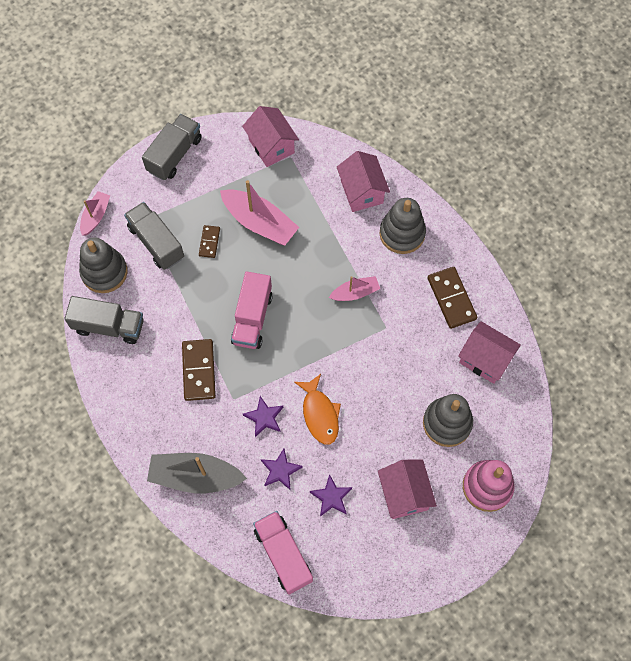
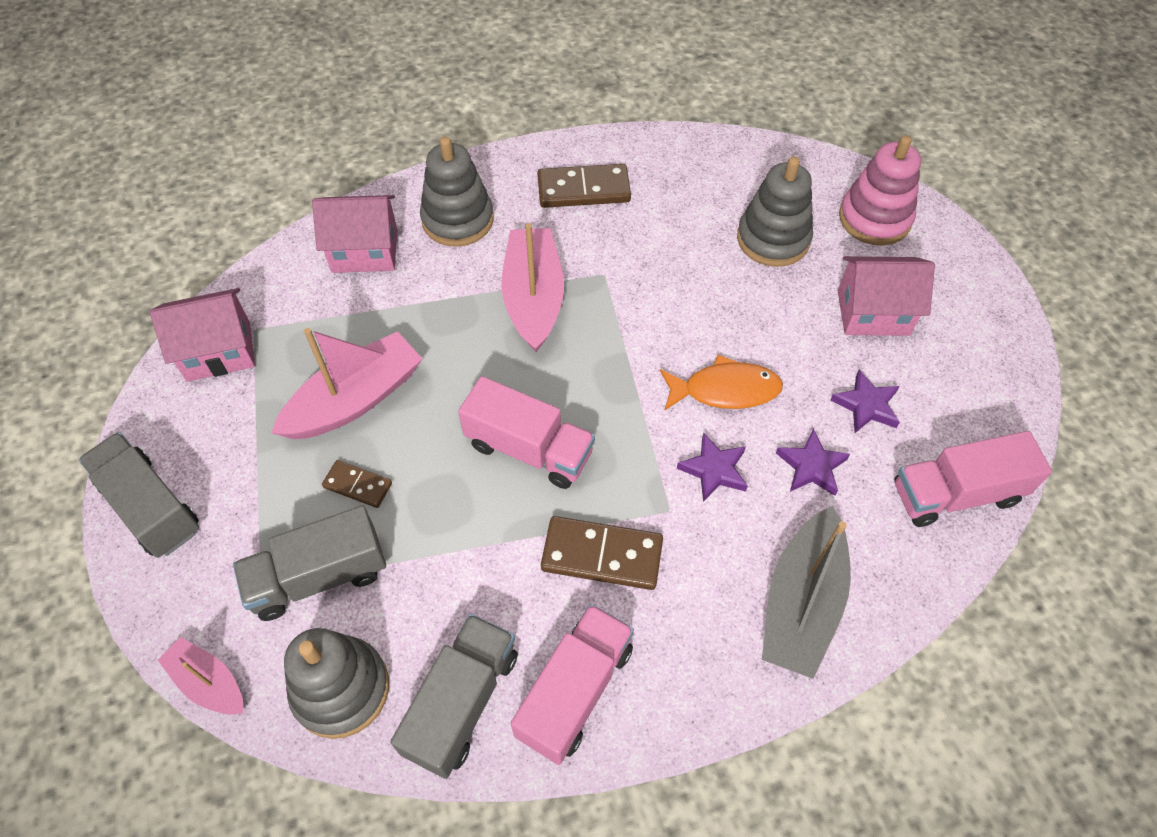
camera: 75 degrees left, 10 degrees down
pink boat [329,276,380,301] -> pink boat [501,223,564,352], size x1.75
pink house [458,321,521,384] -> none
none -> pink truck [511,604,634,765]

